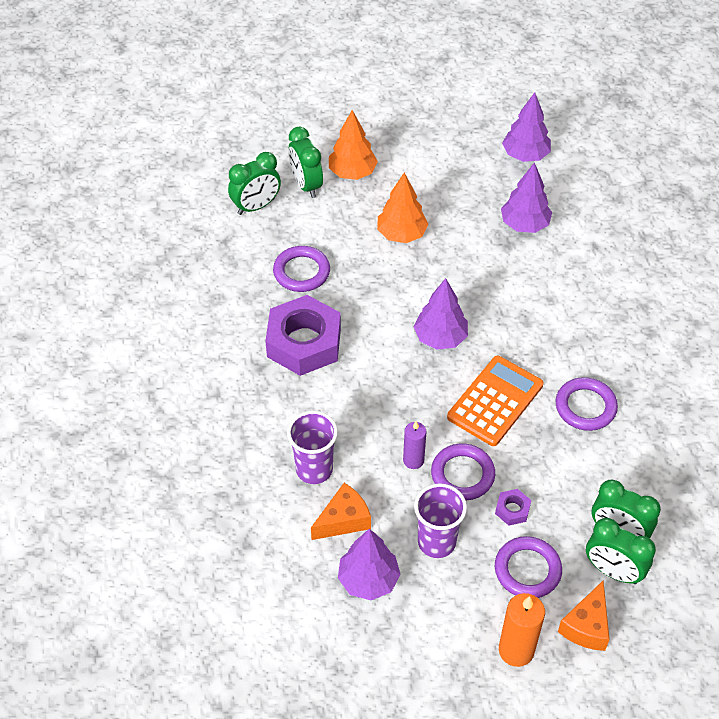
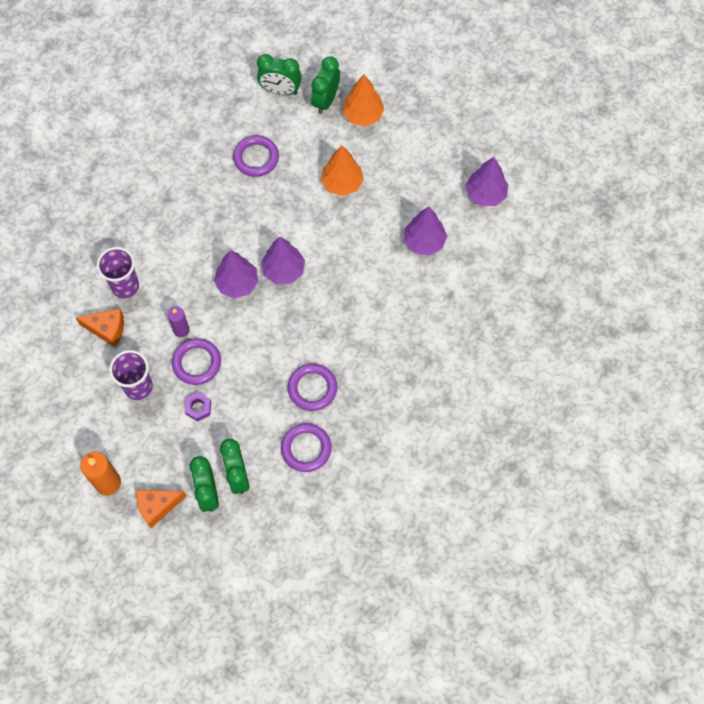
camera: 45 degrees right, 15 degrees up
purple nut [265,295,341,376] -> none
purple tree [338,529,401,600] -> purple tree moved to [214,250,258,298]
orange calculator [447,356,543,446] -> none
purple ring [495,536,562,598] -> purple ring moved to [281,423,332,472]

